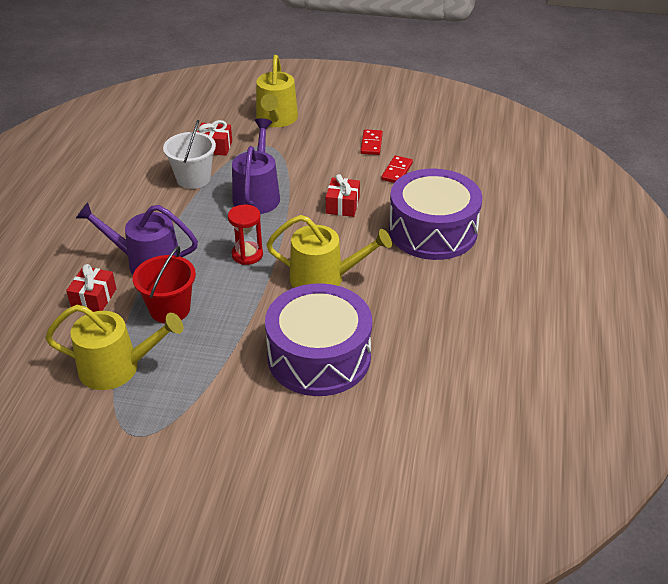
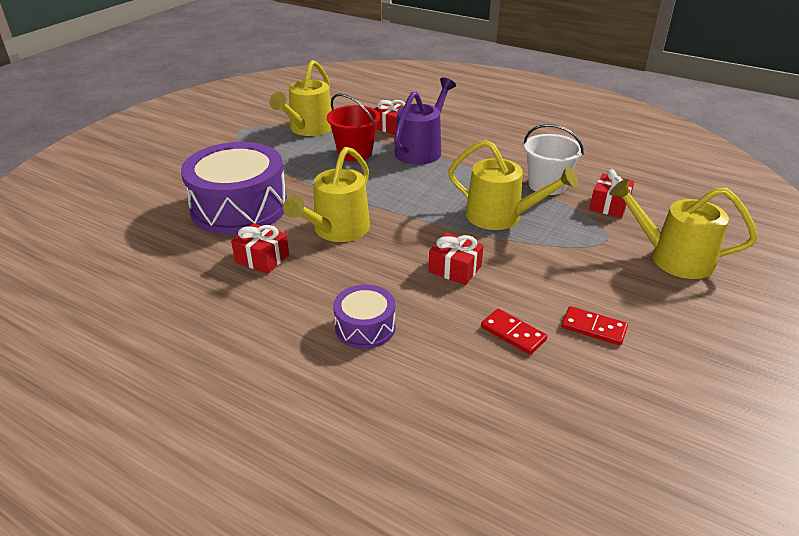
camera: 110 degrees right, 5 degrees down
red hourglass [228,204,263,265] -> none
purple watering can [232,118,280,214] -> yellow watering can [448,140,578,230]
purple drum [389,169,482,260] -> purple drum [333,285,396,349], size x0.50
none -> red gift [231,223,289,274]

